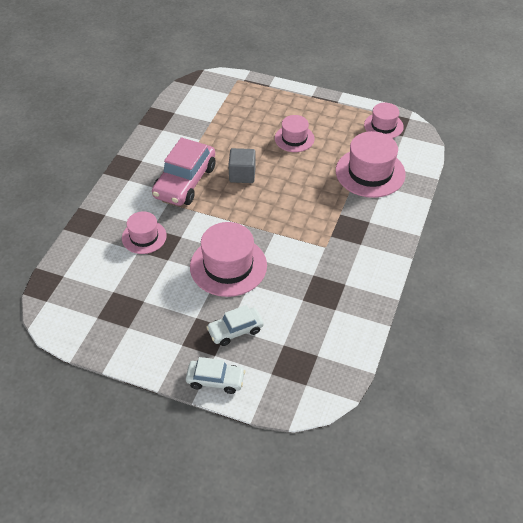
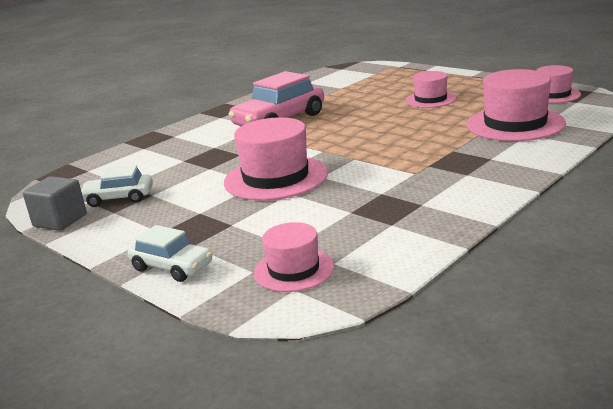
camera: 25 degrees right, 25 degrees down
pink hat [122,211,167,254] -> pink hat moved to [254,222,334,292]
white car [206,305,264,346] -> white car moved to [81,165,153,207]
grey cube [228,148,256,183] -> grey cube moved to [23,176,87,231]

